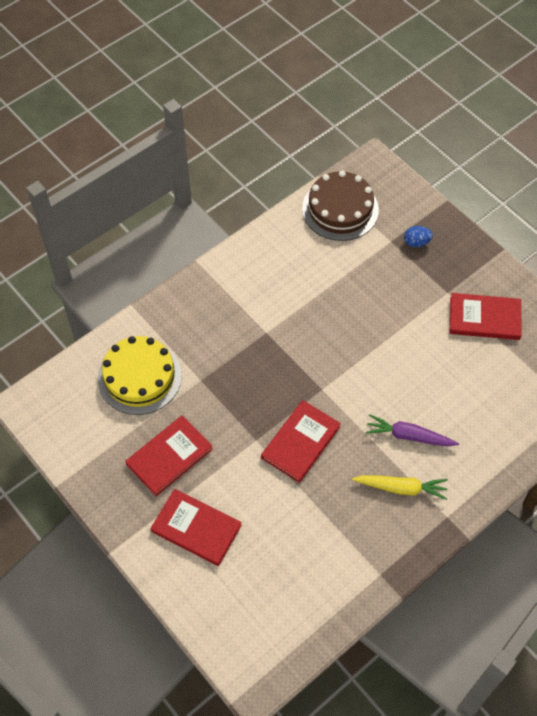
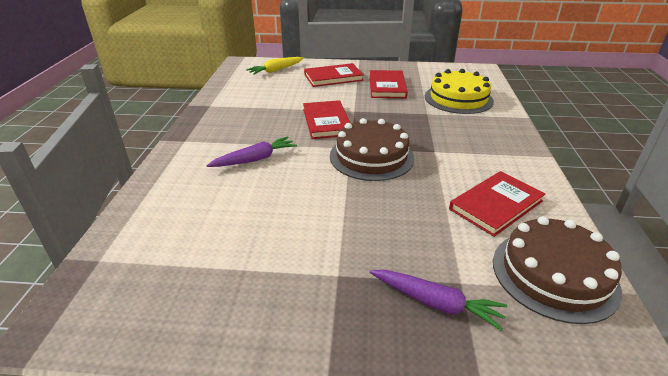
camera: 135 degrees right, 25 degrees down
yellow carrot [352,475,448,500] -> yellow carrot moved to [246,57,304,75]
blue egg [404,226,433,247] -> purple carrot [370,270,507,331]
red book [450,293,522,340] -> red book moved to [449,171,545,237]
none -> brown cake [330,118,414,181]

